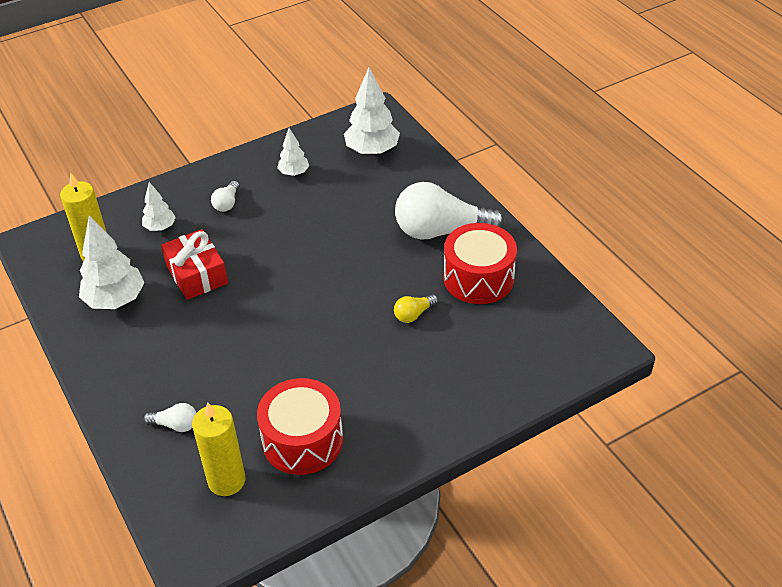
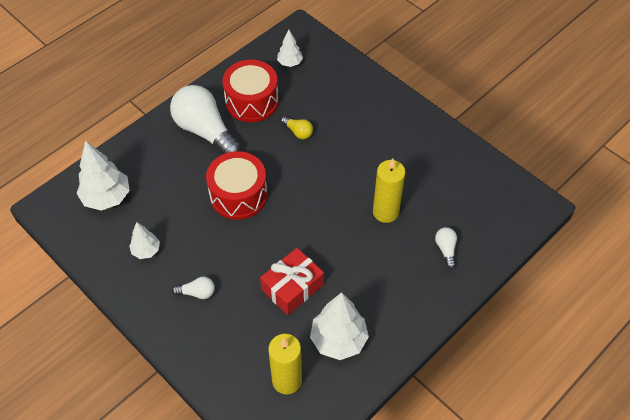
camera: 105 degrees left, 10 degrees up
white tree [142,182,176,231] -> white tree moved to [277,30,303,67]
yellow candle [192,402,245,496] -> yellow candle moved to [373,159,405,223]
red drum [257,378,343,475] -> red drum moved to [206,151,267,220]
white light bulb [395,182,505,240] -> white light bulb turned 150 degrees clockwise [170,85,241,154]

